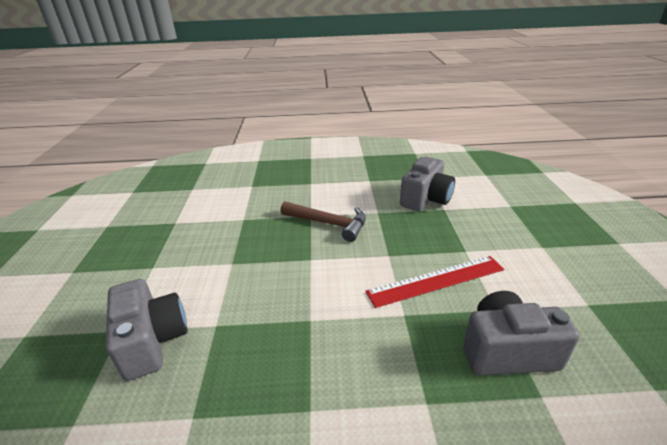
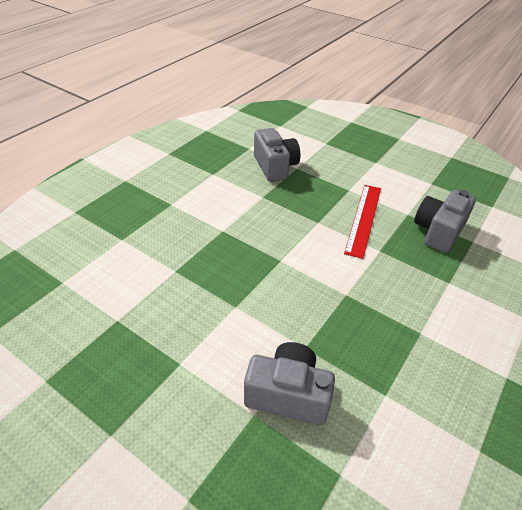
camera: 55 degrees left, 10 degrees up
brown hammer [280,201,366,242] -> none

